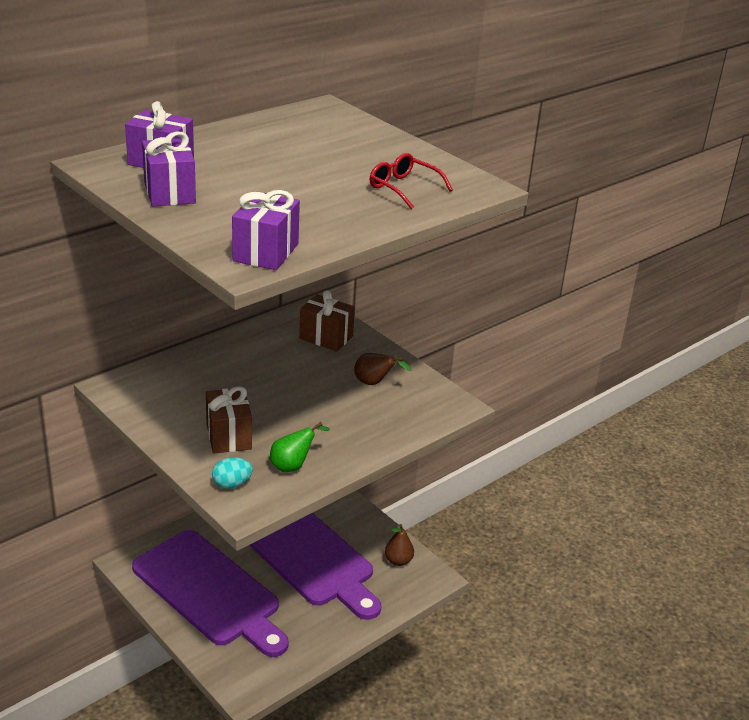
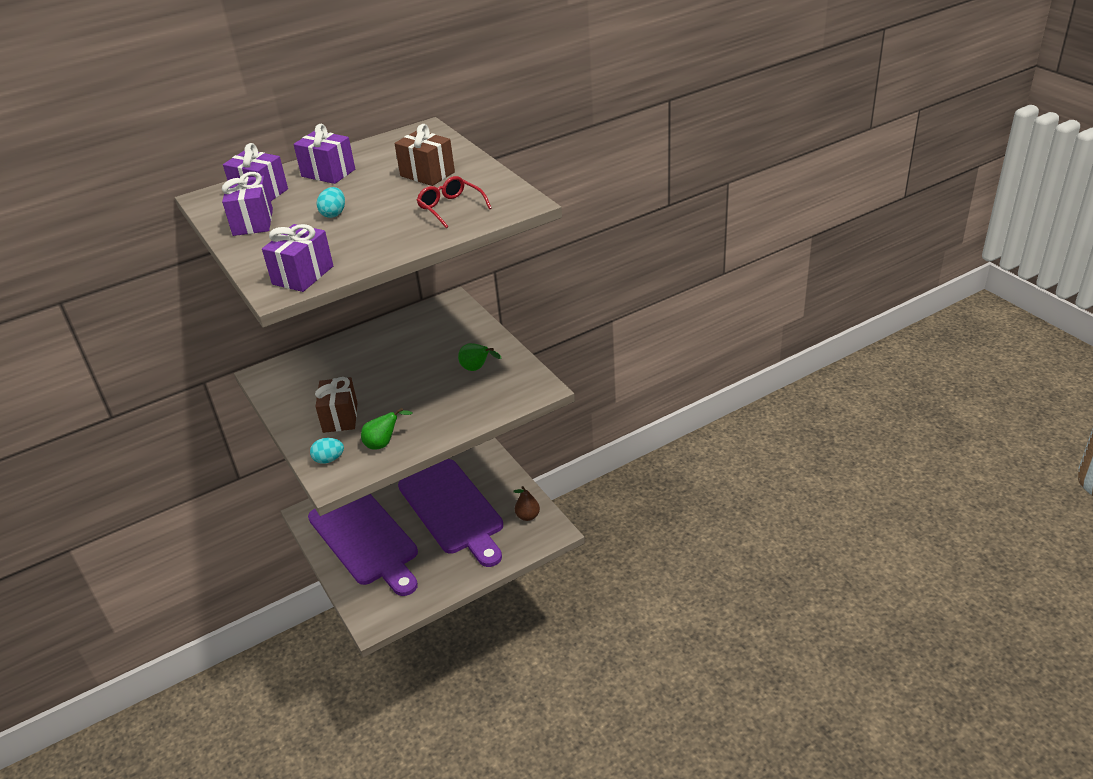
camera: 15 degrees right, 5 degrees up
brown gift [299,290,355,351] -> brown gift moved to [394,124,455,186]
brown pear [354,353,412,385] -> green pear [458,343,501,371]
none -> purple gift [293,124,355,184]
none -> turquoise egg [317,187,345,218]

